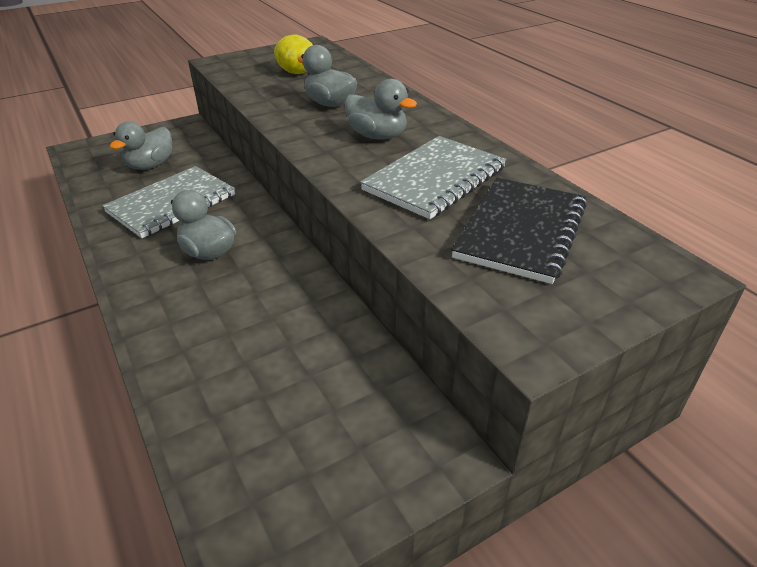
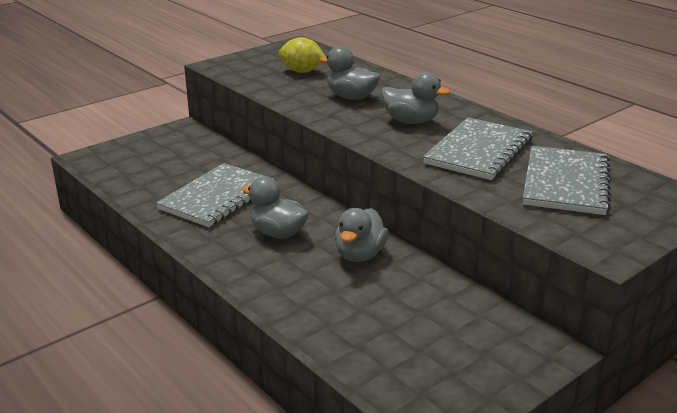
camera: 10 degrees left, 10 degrees down
grey duck [110,121,172,170] -> grey duck moved to [335,208,388,262]
black notebook [451,178,587,284] -> grey notebook [523,146,611,215]

